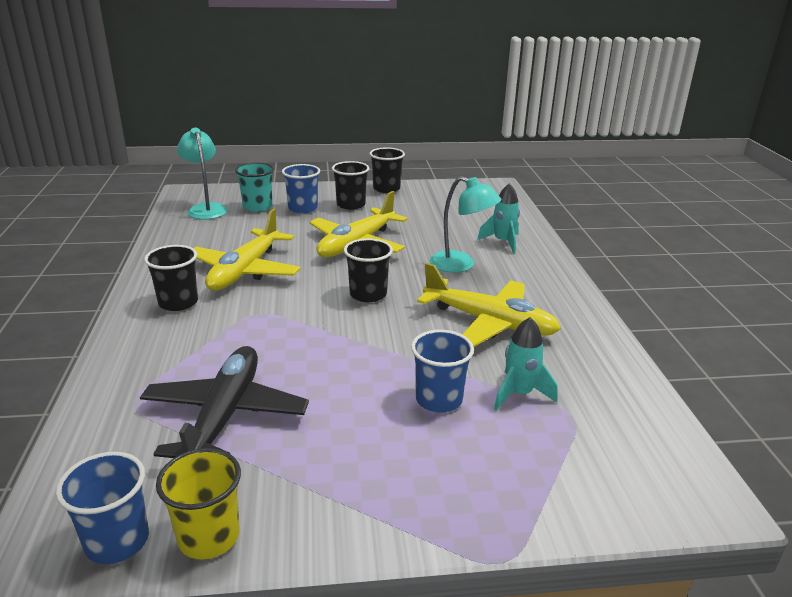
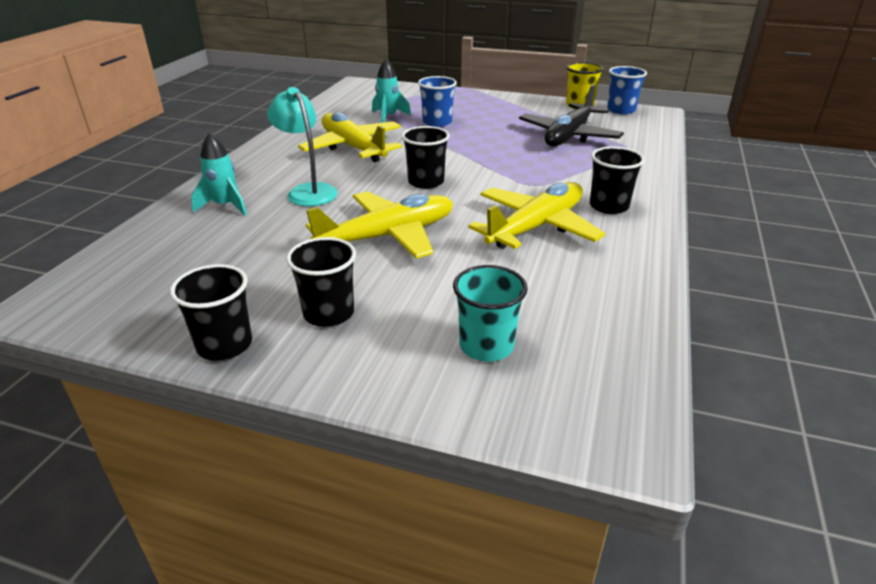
camera: 155 degrees left, 5 degrees up
turquoise lamp [177,128,228,220] -> none
blue cup [282,164,320,213] -> none

